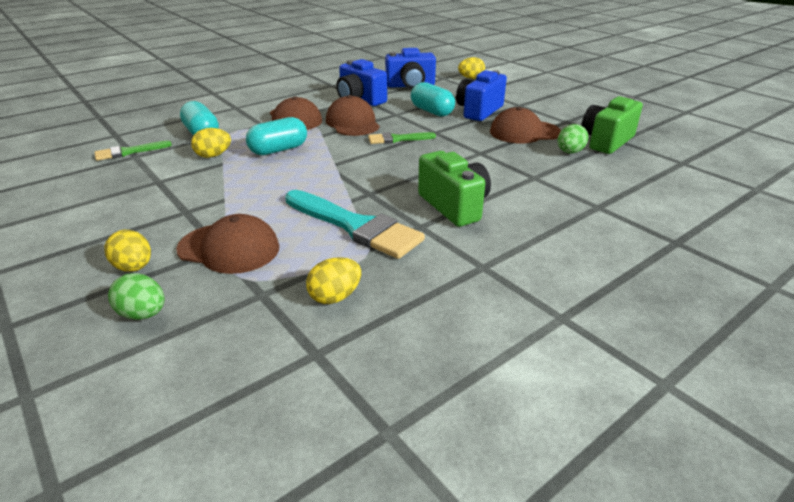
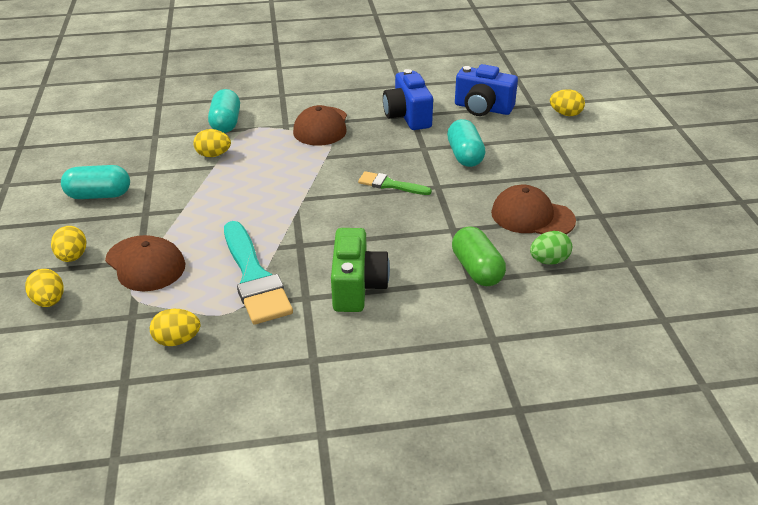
camera: 30 degrees right, 5 degrees up
green brush [95,141,172,161] -> none
green egg [108,273,165,320] -> yellow egg [25,269,63,307]
turquoise capsule [246,117,307,155] -> turquoise capsule moved to [61,165,130,199]
brown cap [326,95,380,136] -> none
blue camera [456,70,507,121] -> none
green camera [581,96,643,154] -> none
none -> green capsule [452,226,506,286]

